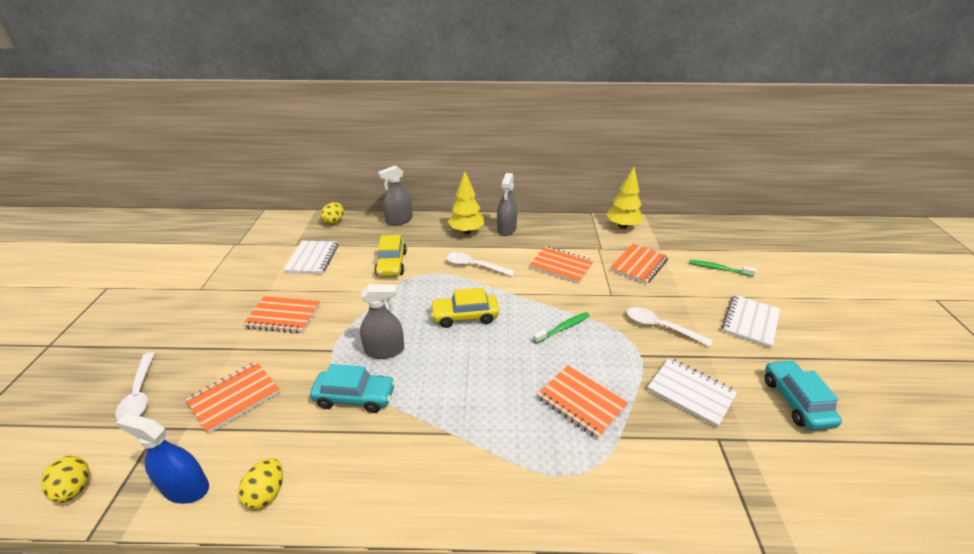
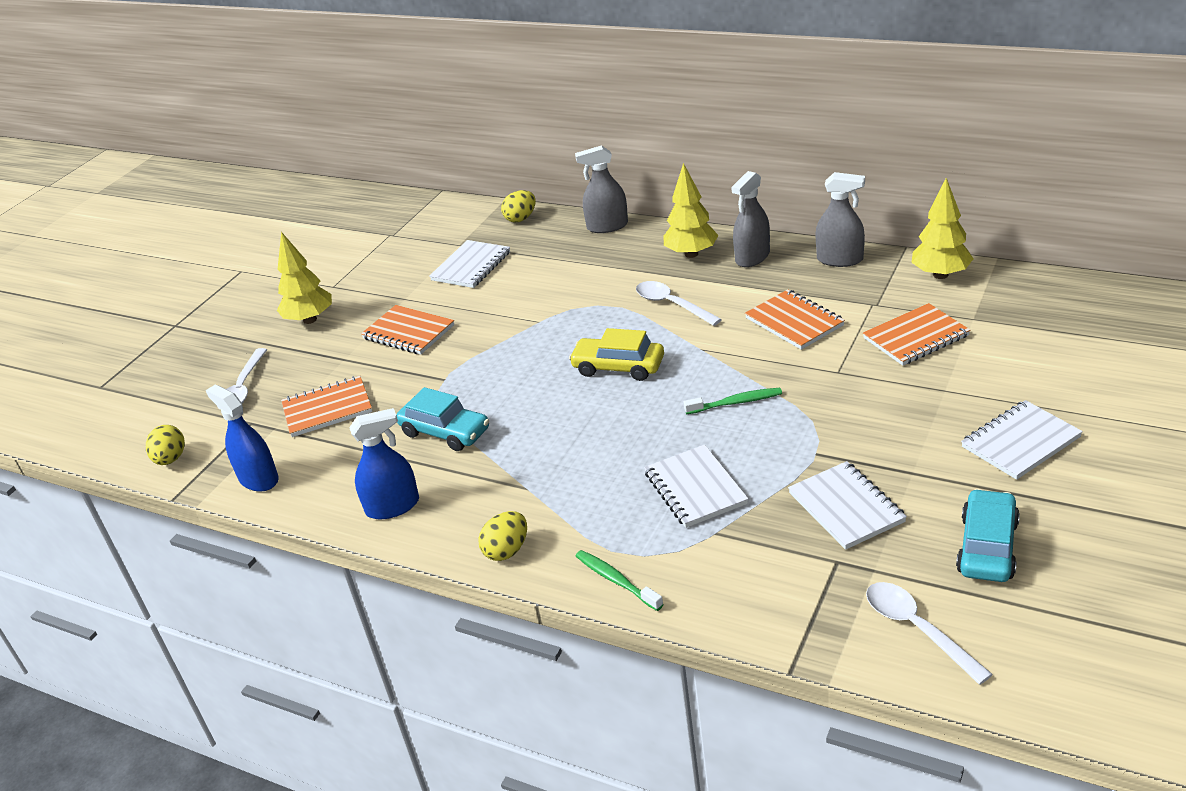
camera: 30 degrees right, 0 degrees up
yellow egg [238,458,283,510] -> yellow egg moved to [478,511,527,561]
grey spray bottle [360,284,404,359] -> grey spray bottle moved to [815,172,865,267]
yellow car [375,235,407,277] -> none
orange notebook [537,366,628,439] -> white notebook [644,445,749,528]
white spoon [627,307,713,346] -> white spoon moved to [866,582,993,685]
green toothbrush [689,260,756,277] -> green toothbrush moved to [576,550,664,611]
none -> yellow tree [277,232,332,324]
none -> blue spray bottle [349,408,419,520]

